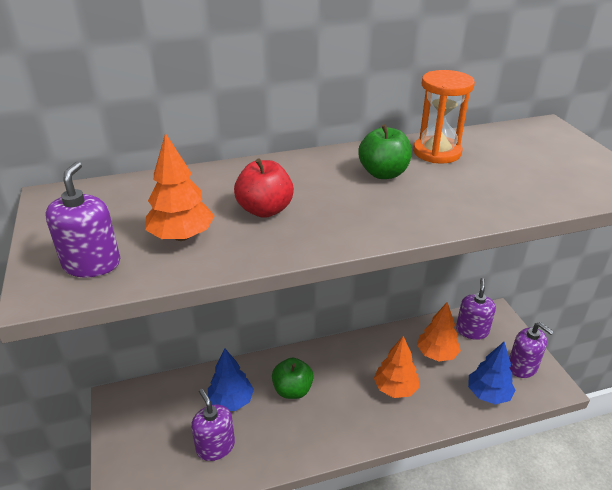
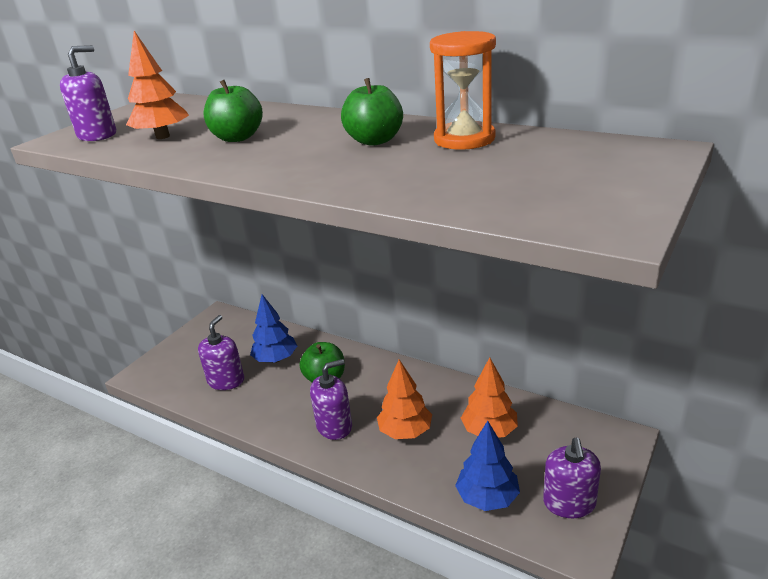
camera: 50 degrees right, 5 degrees down
red apple [234,158,294,218] -> green apple [204,80,263,142]
purple soap dispenser [456,278,496,340] -> purple soap dispenser moved to [310,359,352,440]

